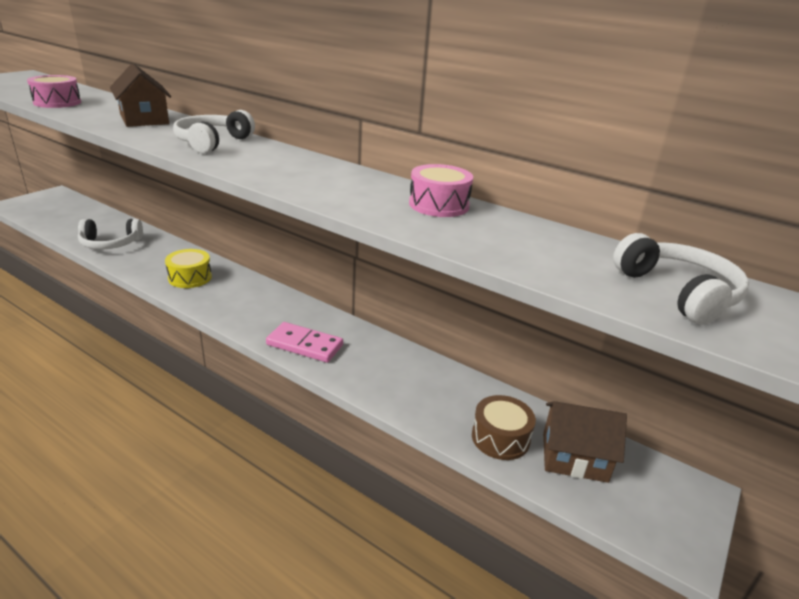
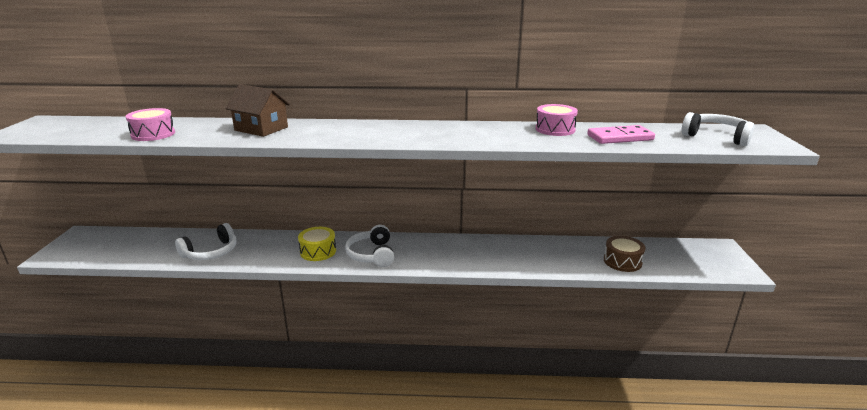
camera: 30 degrees left, 5 degrees down
white headphones [173,110,255,153] -> white headphones moved to [345,225,394,267]
pink domino [266,322,343,363] -> pink domino moved to [587,125,655,144]
brown house [543,401,627,483] -> none

